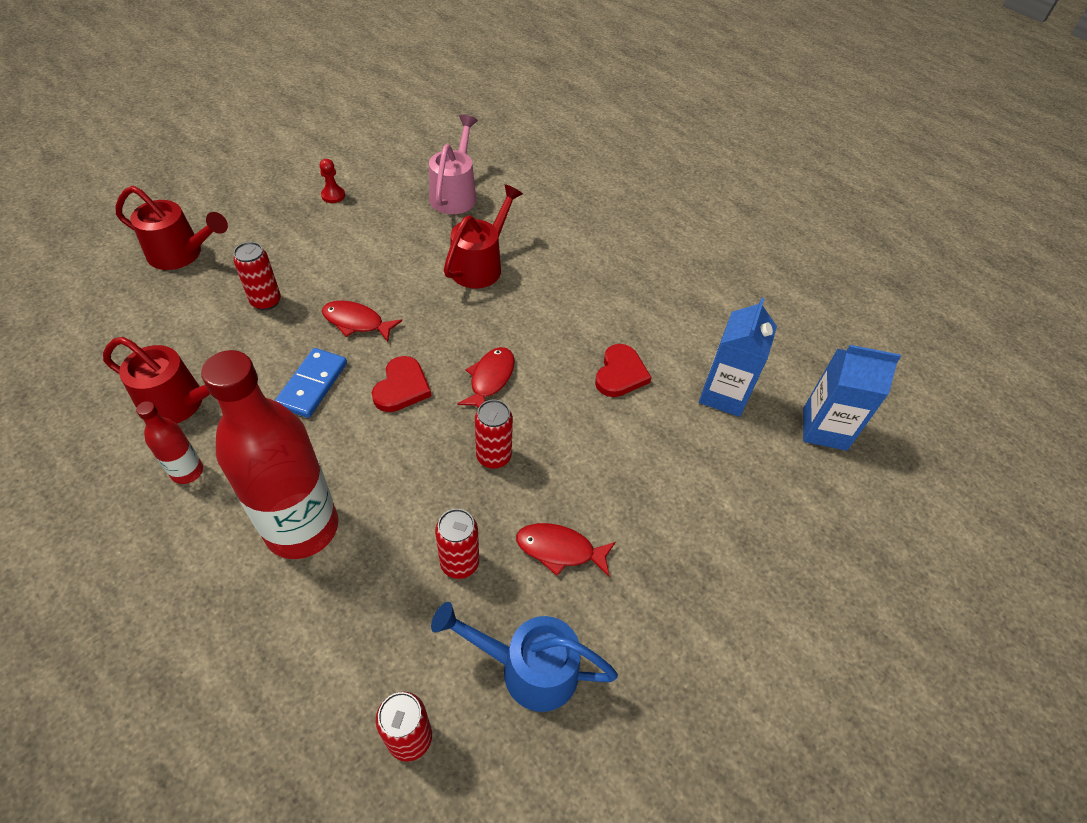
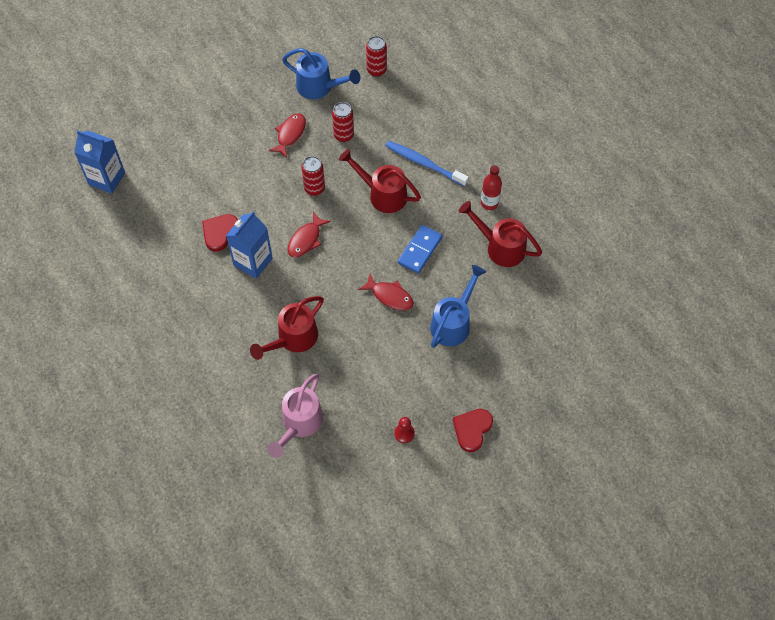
camera: 165 degrees left, 10 degrees up
red watering can [116,186,228,270] -> red watering can moved to [339,149,421,213]
red bottle [201,350,338,559] -> blue toothbrush [385,141,469,187]
red can [233,242,281,310] -> blue watering can [430,265,486,348]
red heart [372,356,431,412] -> red heart moved to [453,409,493,452]
red fish [516,523,616,577] -> red fish turned 90 degrees counterclockwise [269,113,306,158]
blue carton [699,298,777,417] -> blue carton moved to [226,211,273,279]

